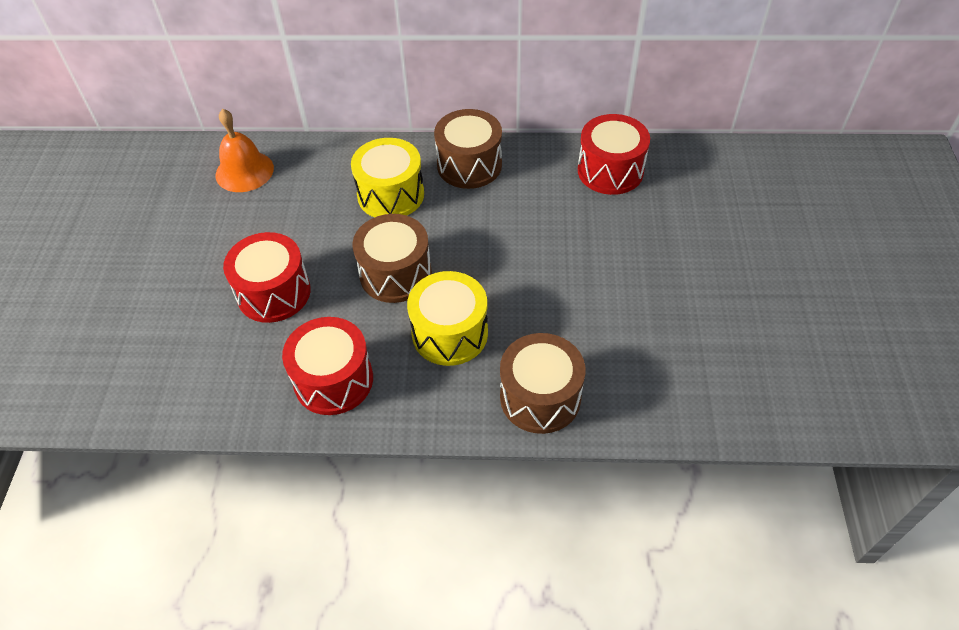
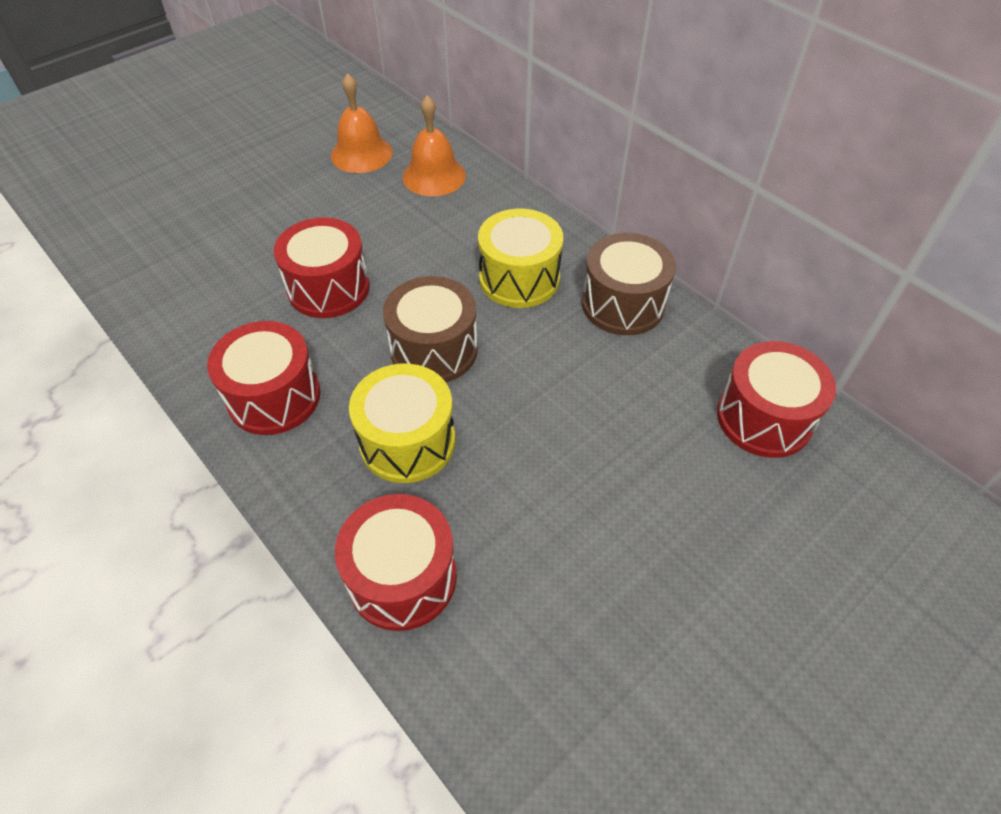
camera: 45 degrees right, 0 degrees up
brown drum [500,333,585,434] -> red drum [335,494,457,631]
none -> orange bell [331,73,393,173]

